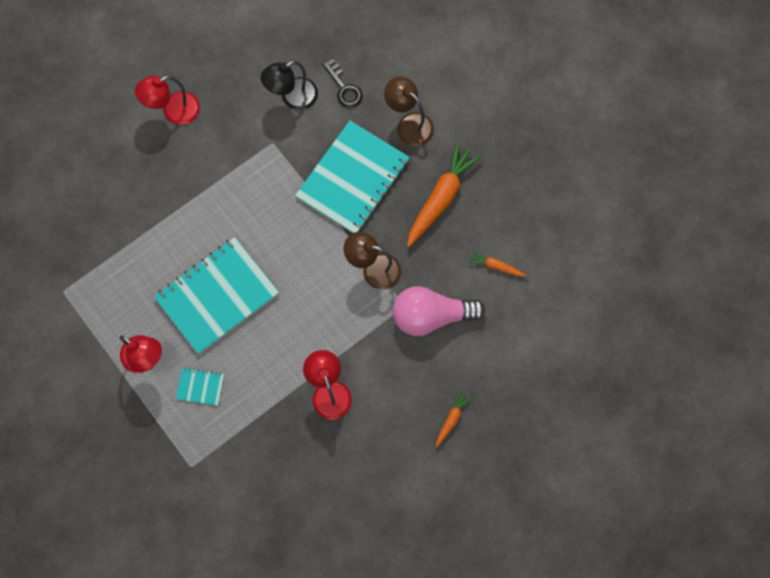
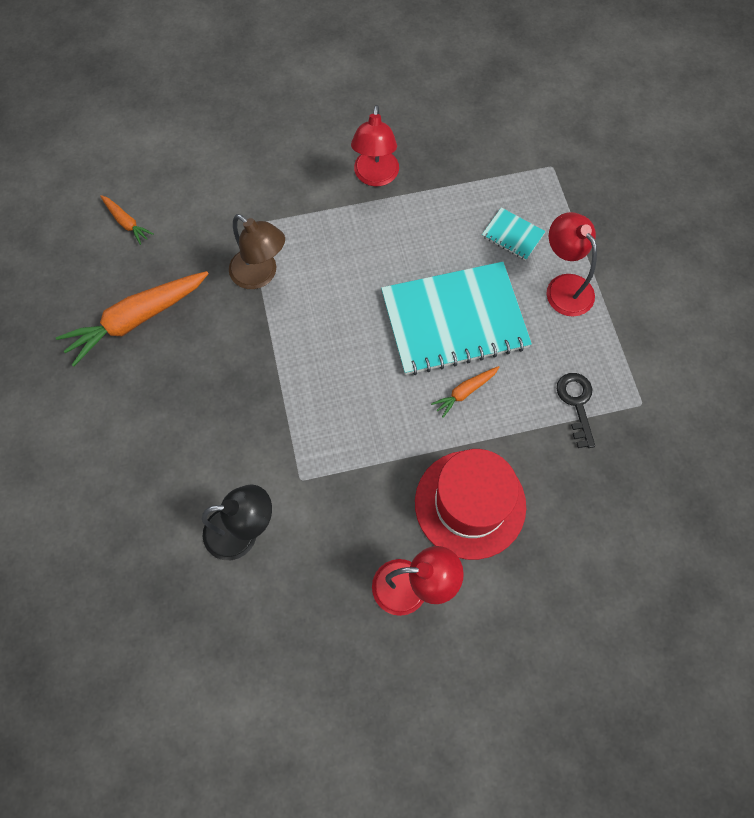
camera: 155 degrees left, 5 degrees down
turquoise notebook [295,121,410,233] -> none
black key [323,59,363,108] -> black key moved to [557,373,595,448]
brown lamp [384,76,434,146] -> none
pink light bulb [393,286,485,336] -> none
orange carrot [436,390,471,447] -> orange carrot moved to [431,366,499,418]
none -> red hat [415,449,526,560]

